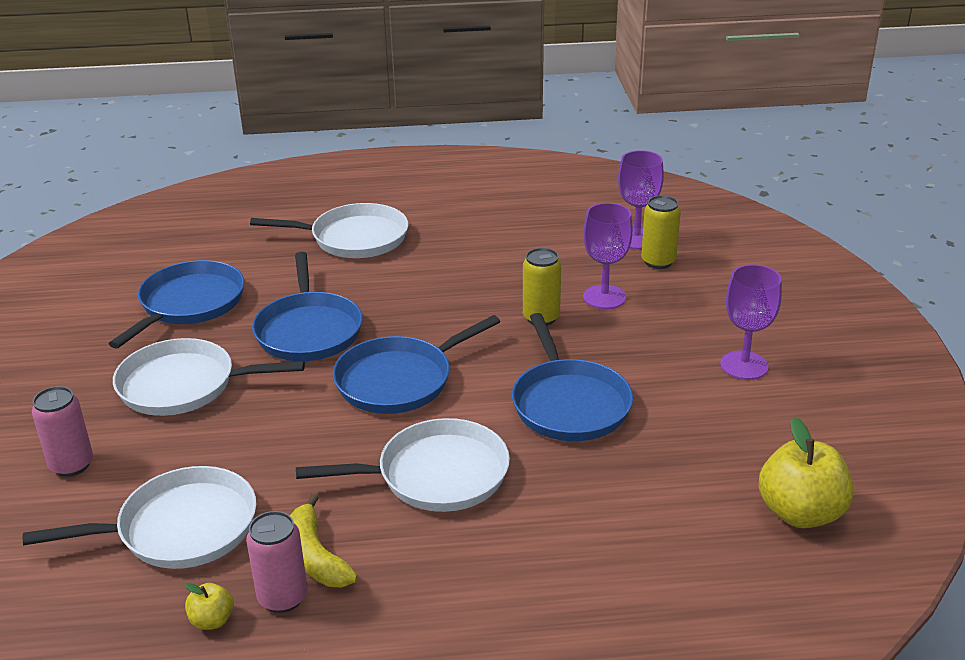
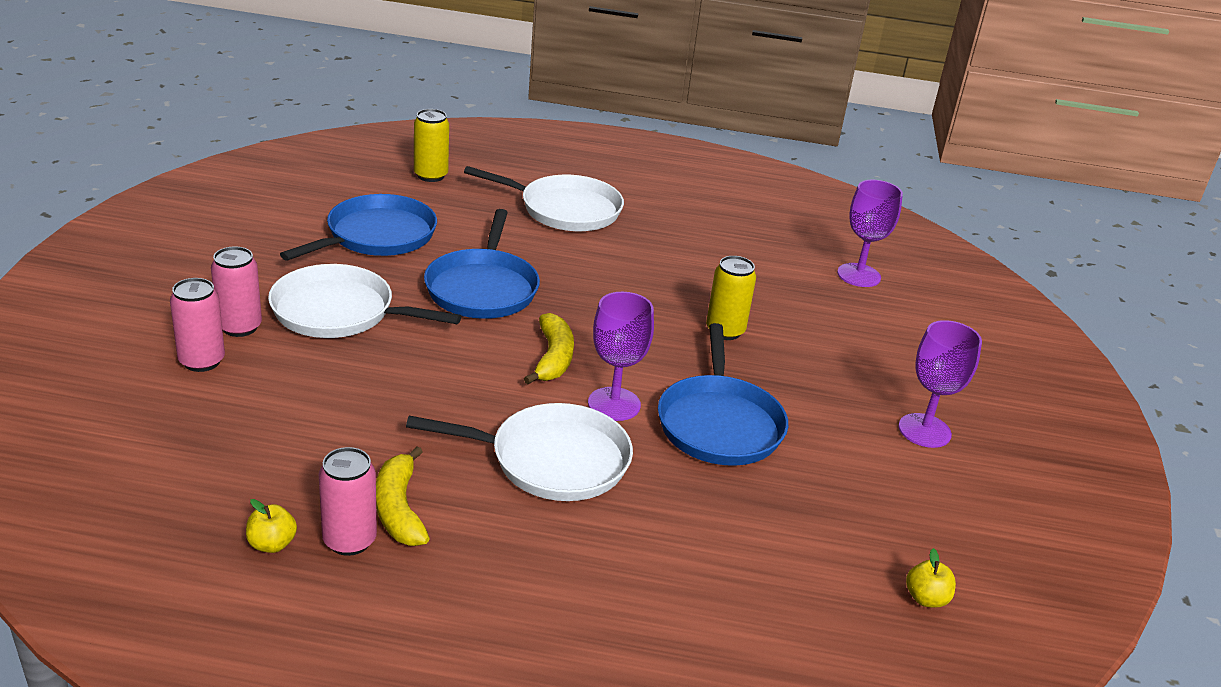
camera: 10 degrees right, 0 degrees up
white pan [23,466,257,569] -> none
blue pan [333,315,500,414] -> yellow banana [524,313,574,384]
purple goblet [583,203,633,309] -> purple goblet moved to [588,292,654,421]
yellow can [641,195,681,269] -> yellow can moved to [414,109,449,182]
yellow apple [759,417,853,528] -> yellow apple [906,548,956,608], size x0.48
none -> pink can [211,247,262,337]

